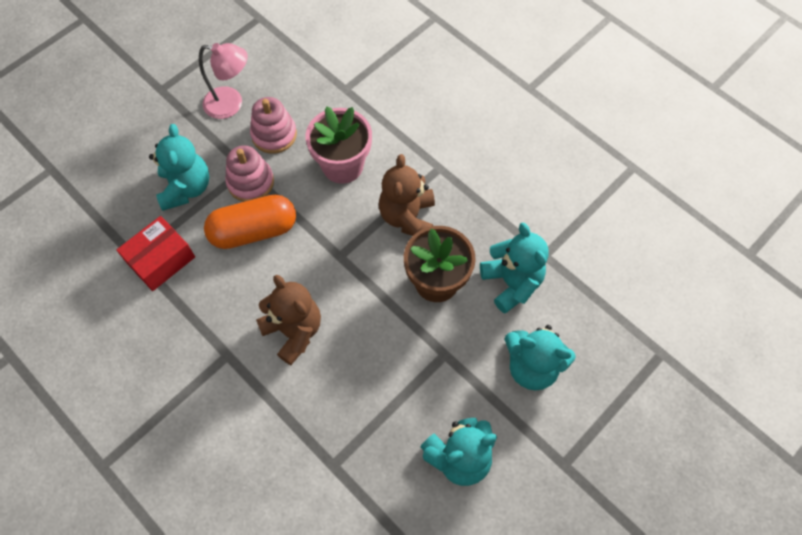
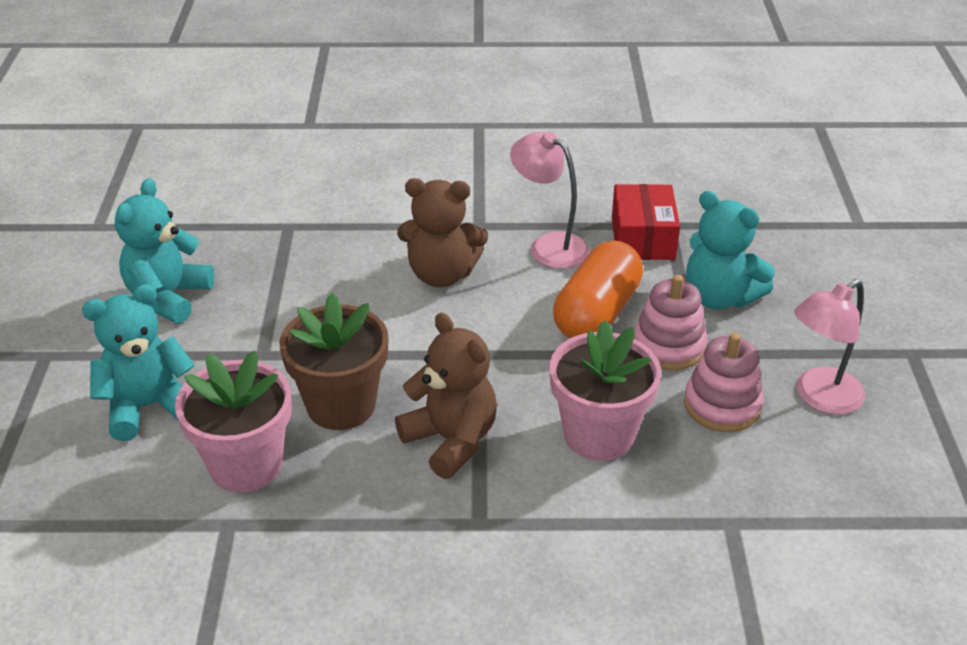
camera: 135 degrees right, 25 degrees down
turquoise teddy bear [480,222,549,314] -> pink flower pot [175,351,292,493]
none -> pink lamp [510,132,589,269]

